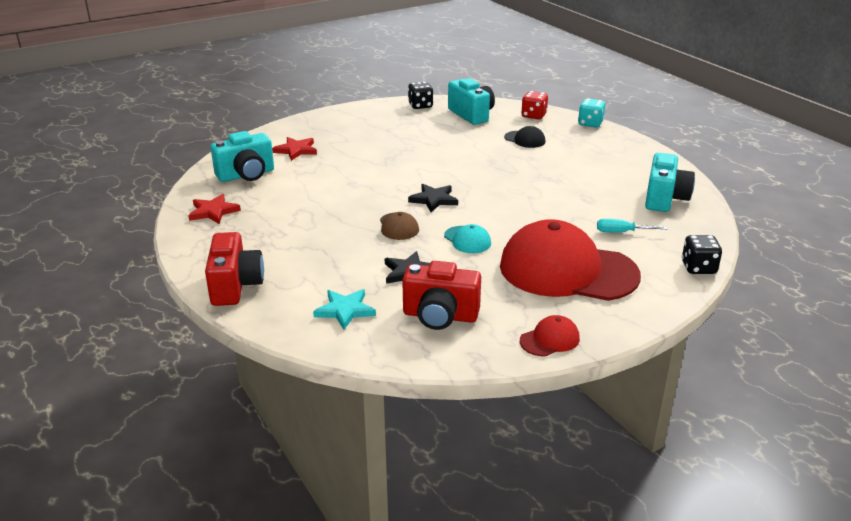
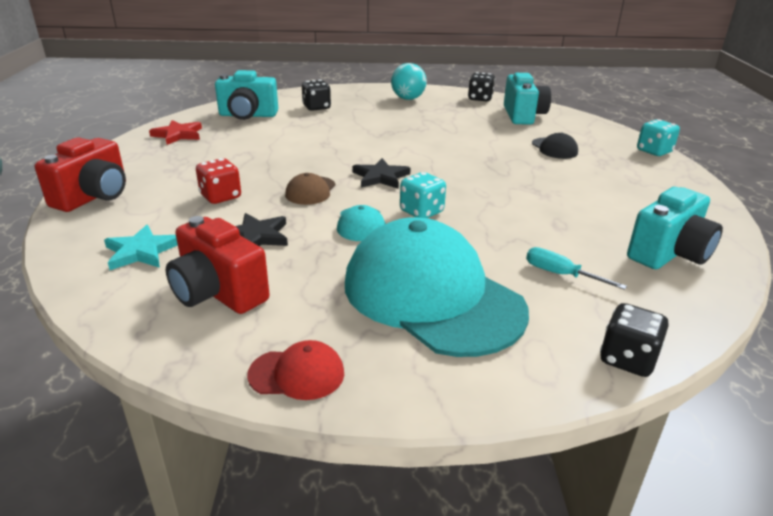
camera: 30 degrees right, 0 degrees up
red star [272,137,317,161] -> black dice [302,80,331,111]
red cap [500,219,641,301] -> turquoise cap [345,217,529,357]
red dice [521,91,548,119] -> red dice moved to [196,158,241,204]
none -> turquoise ball [391,63,427,100]
none -> turquoise dice [400,172,446,218]

